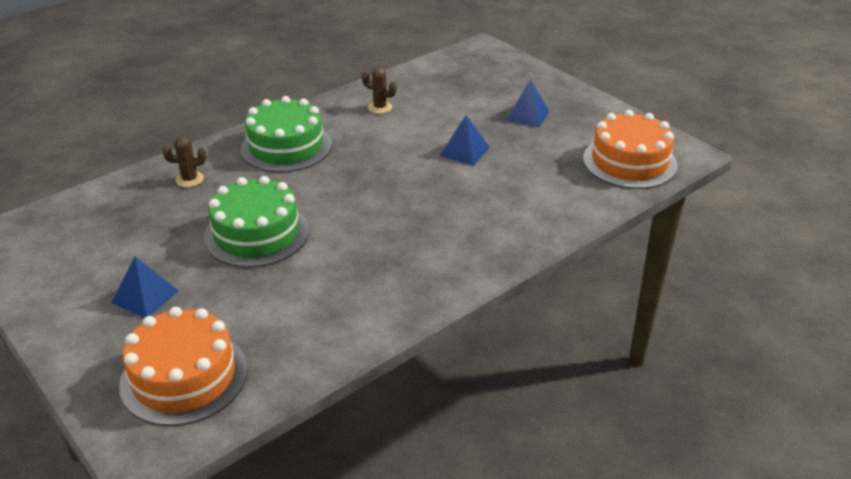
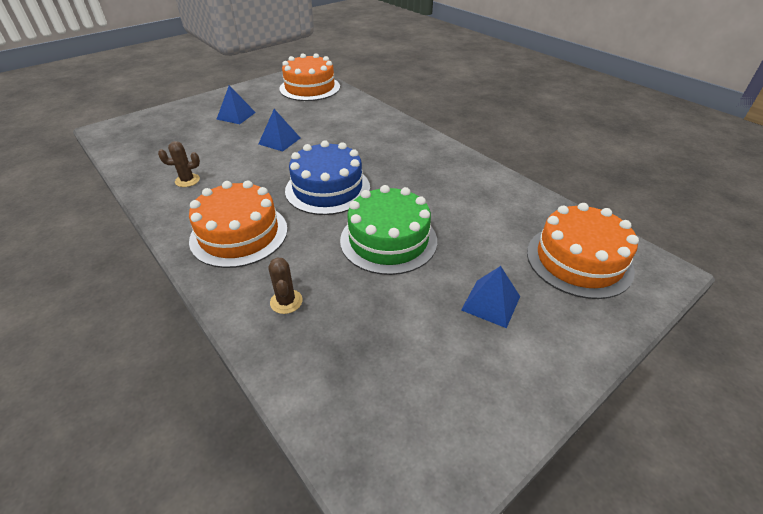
camera: 90 degrees left, 5 degrees up
green cake [240,96,332,172] -> orange cake [189,180,288,268]
brown cactus [362,67,397,114] -> brown cactus turned 60 degrees clockwise [158,141,200,187]
none -> blue cake [285,140,370,215]

